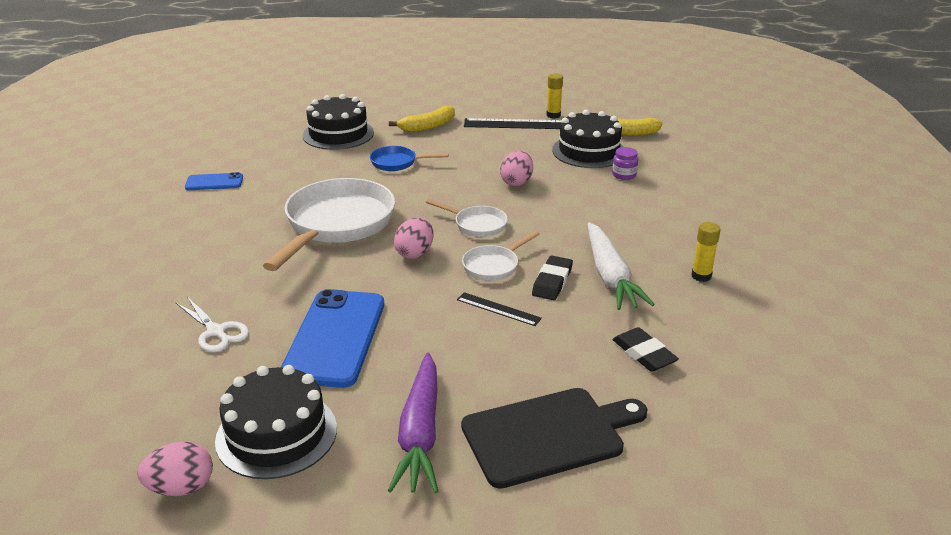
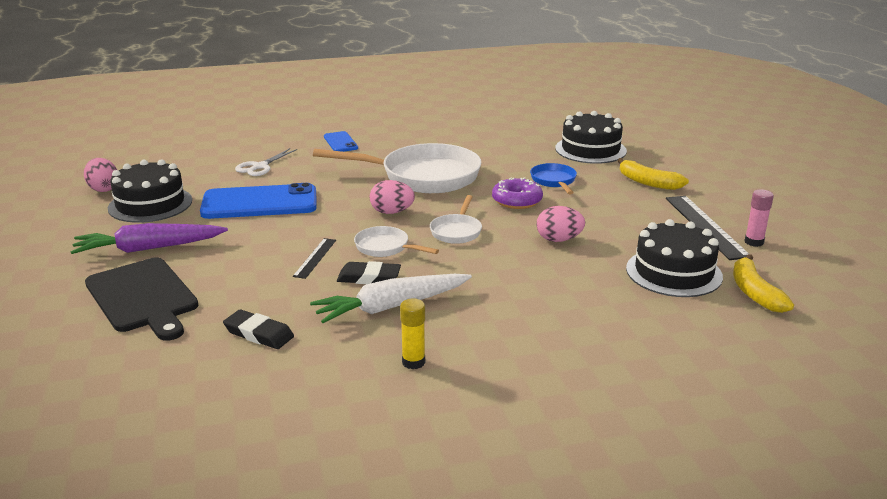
camera: 75 degrees right, 5 degrees down
blue phone [185,172,243,190] -> blue phone moved to [324,131,358,152]
yellow glue stick [546,73,563,118] -> pink glue stick [744,189,774,247]
purple jar [612,147,638,180] -> none
black eraser [612,327,679,372] -> black eraser turned 75 degrees clockwise [223,309,294,349]
none -> purple donut [492,177,543,209]

